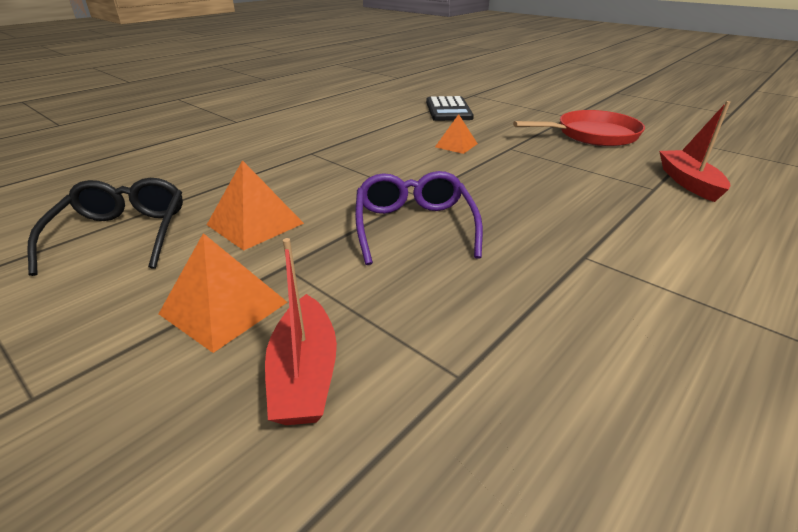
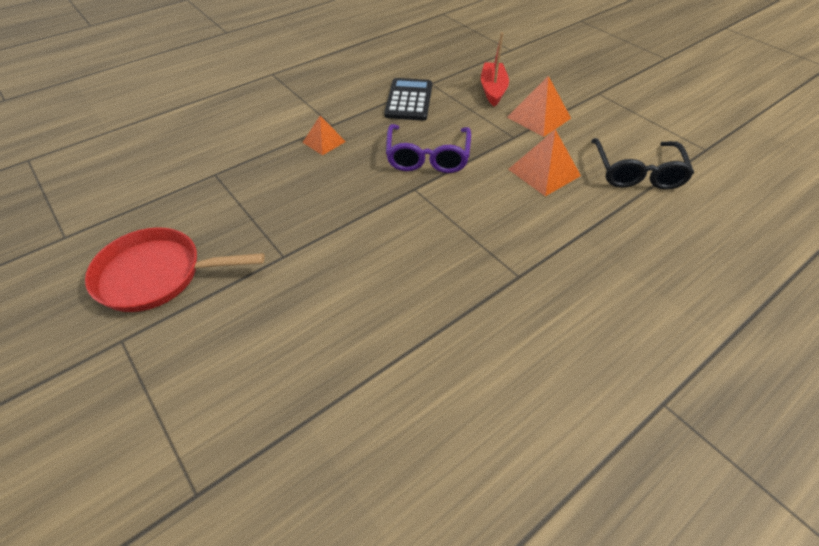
camera: 170 degrees left, 15 degrees up
black calculator [426,96,474,121] -> black calculator moved to [384,78,432,121]
orange pyramid [435,114,478,154] -> orange pyramid moved to [302,116,346,155]
red boat [659,101,730,202] -> none

